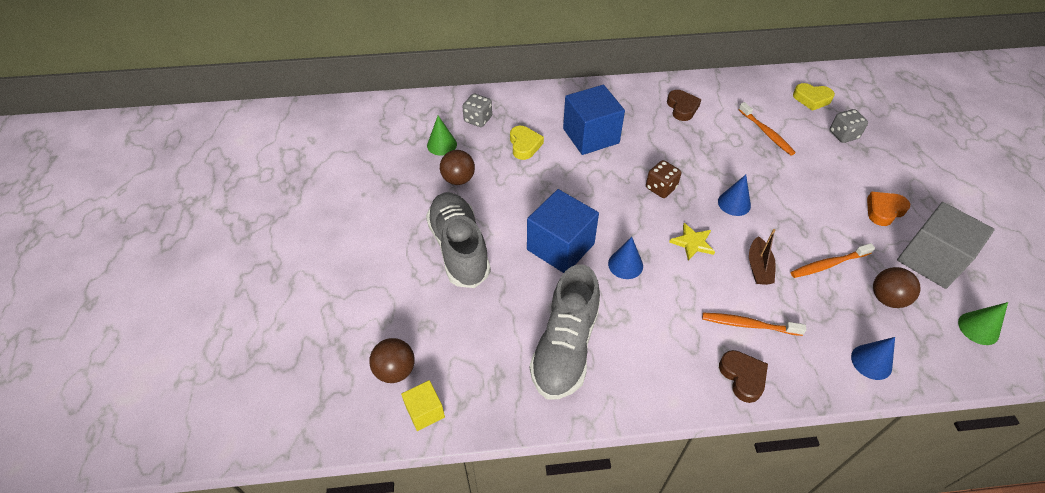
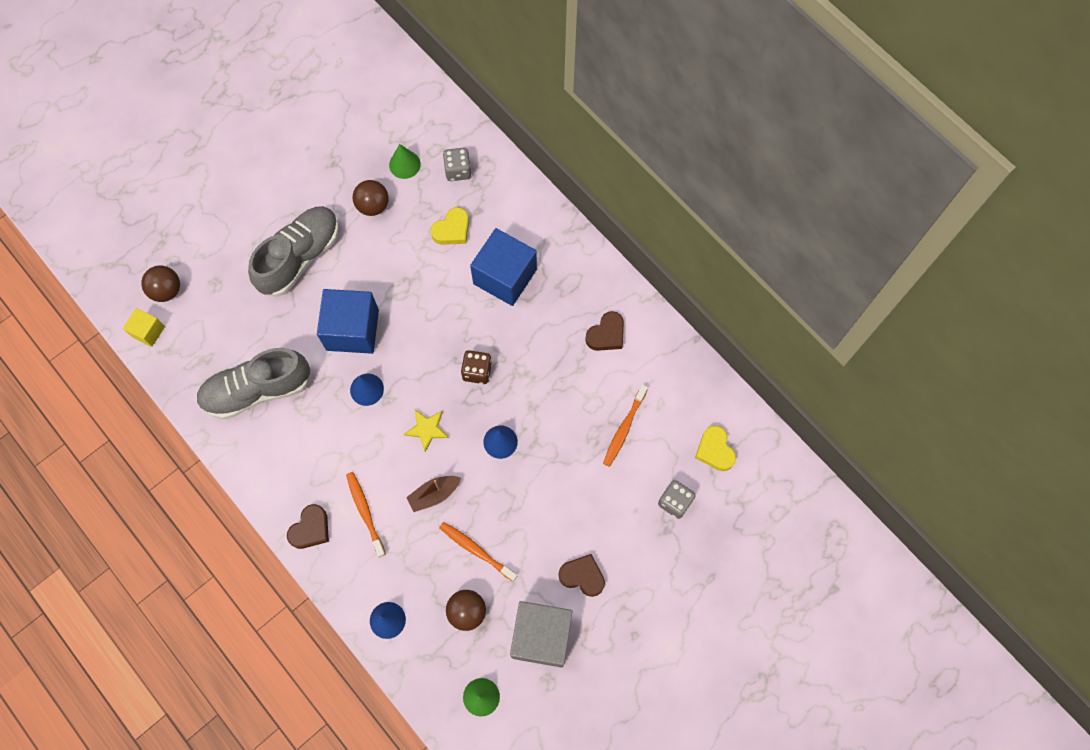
camera: 55 degrees right, 20 degrees up
orange heart [867,192,910,226] -> brown heart [558,554,605,597]

